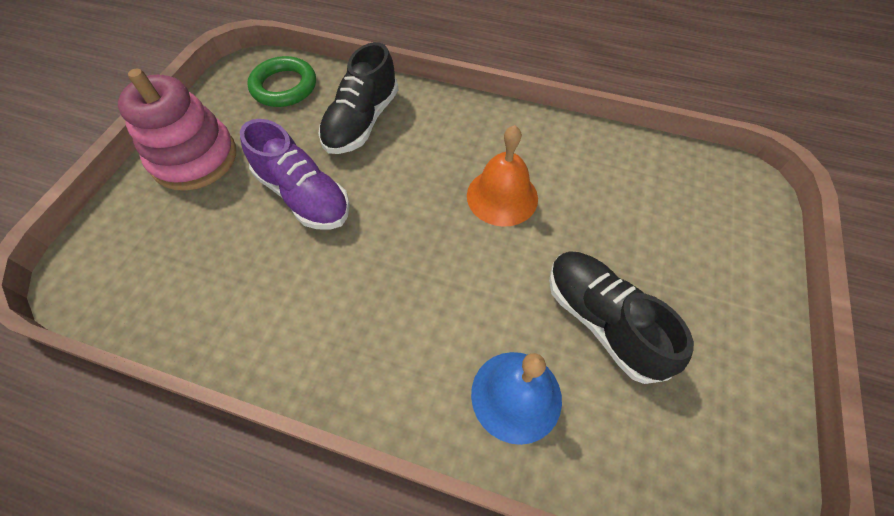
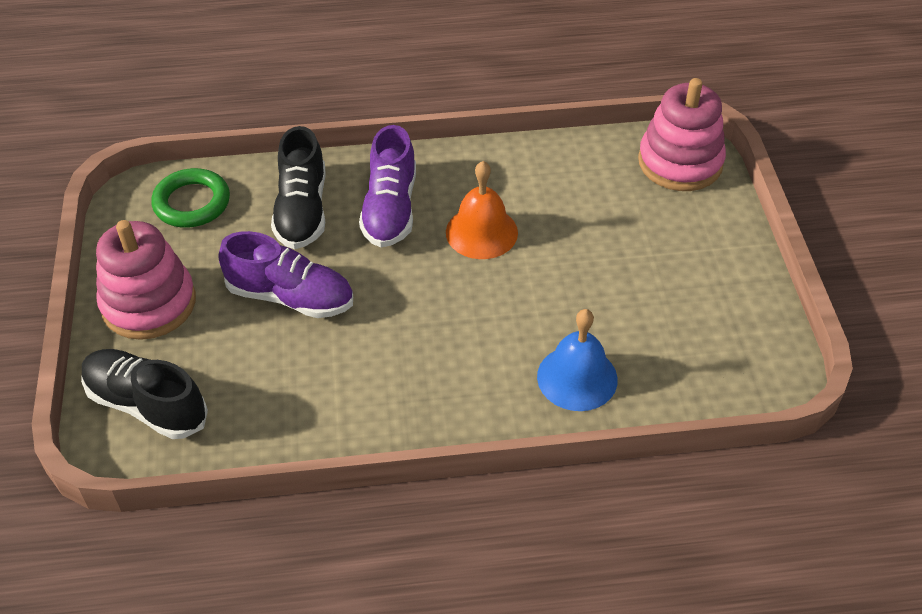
camera: 25 degrees left, 10 degrees down
black shoe [549,251,694,384] -> black shoe moved to [81,349,208,439]
none -> purple shoe [359,125,416,247]
none -> pink stacking toy [638,78,726,191]

